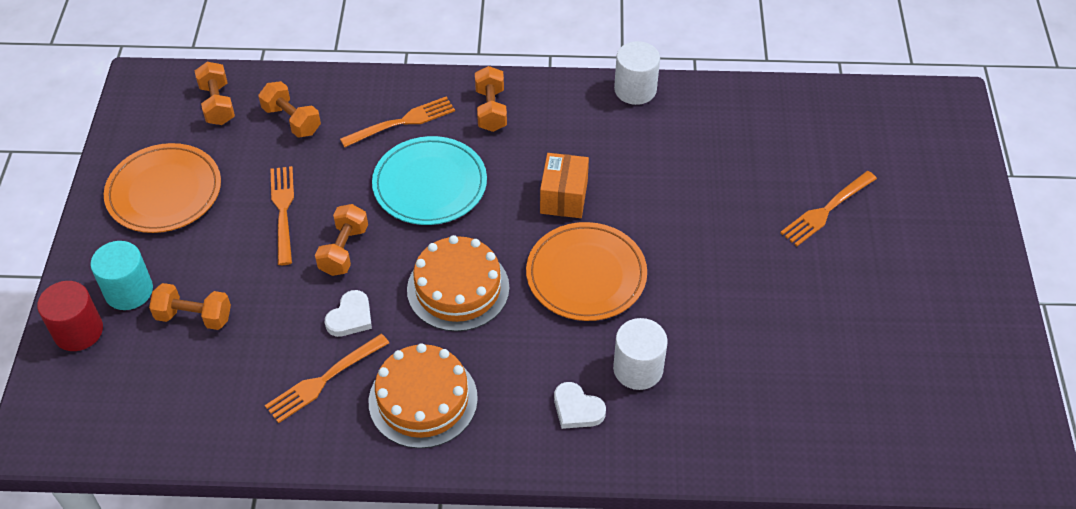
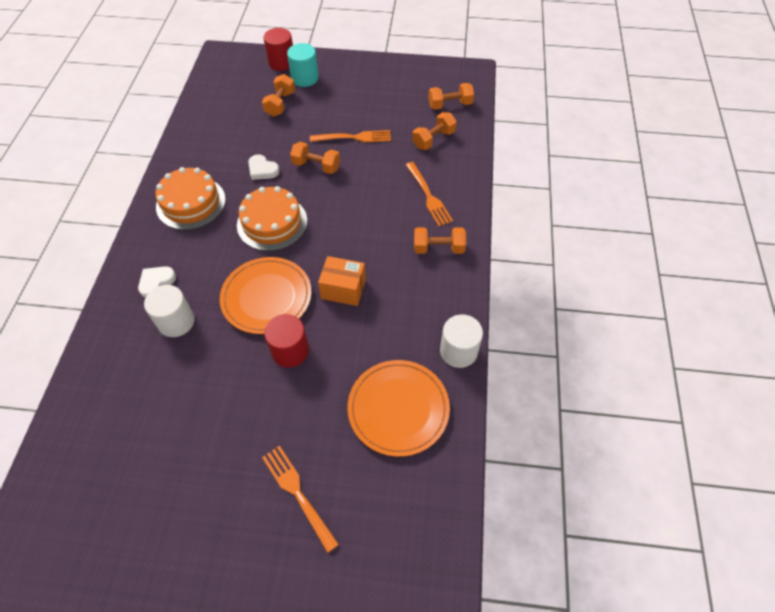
camera: 95 degrees right, 5 degrees up
orange plate [104,143,221,233] -> orange plate moved to [347,360,450,457]
orange fork [265,334,389,423] -> none
turquoise plate [372,136,487,225] -> none
none -> red cylinder [264,314,309,368]

